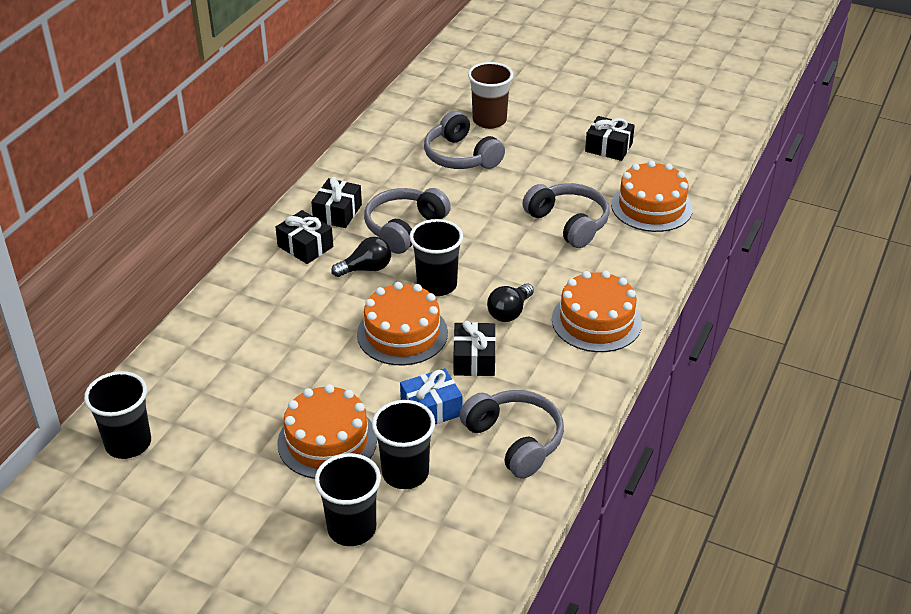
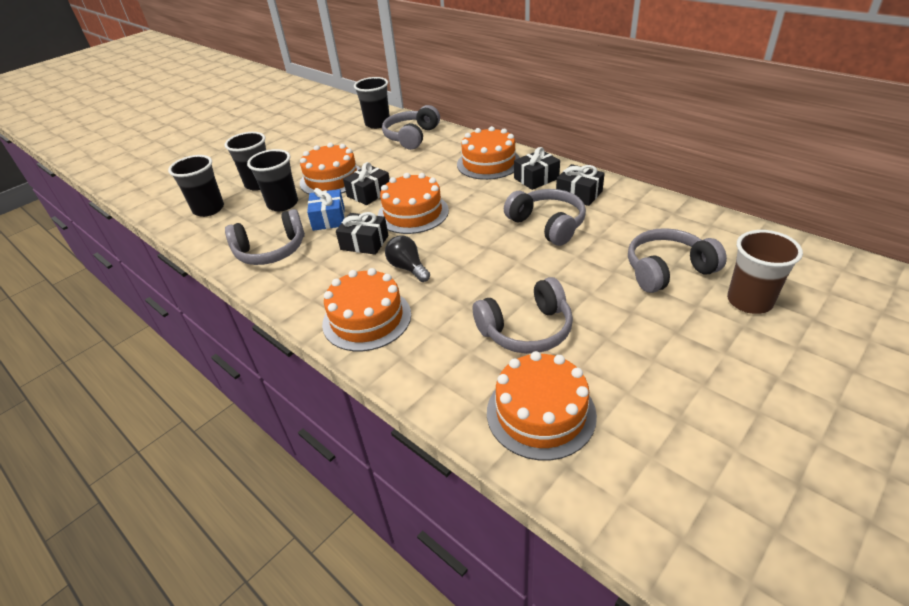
camera: 110 degrees right, 0 degrees up
black light bulb [331,237,391,277] -> none
black cup [410,219,463,296] -> black cup moved to [168,155,224,217]
black gift [585,116,635,161] -> black gift moved to [343,162,390,205]
none -> grey headphones [382,105,440,150]
none -> orange cake [457,126,520,180]

